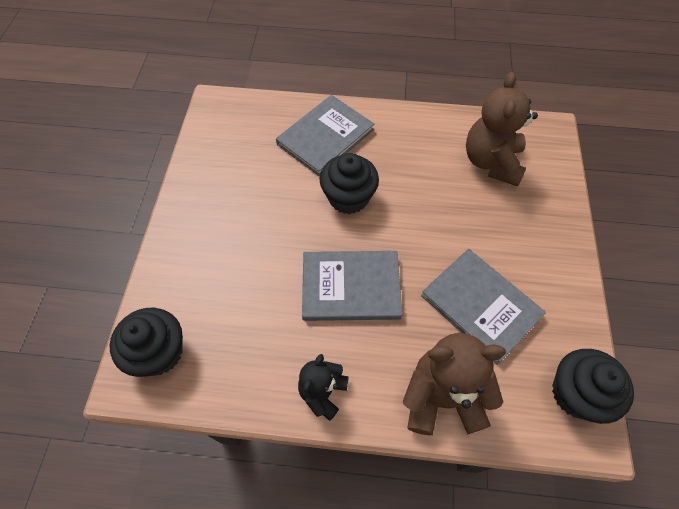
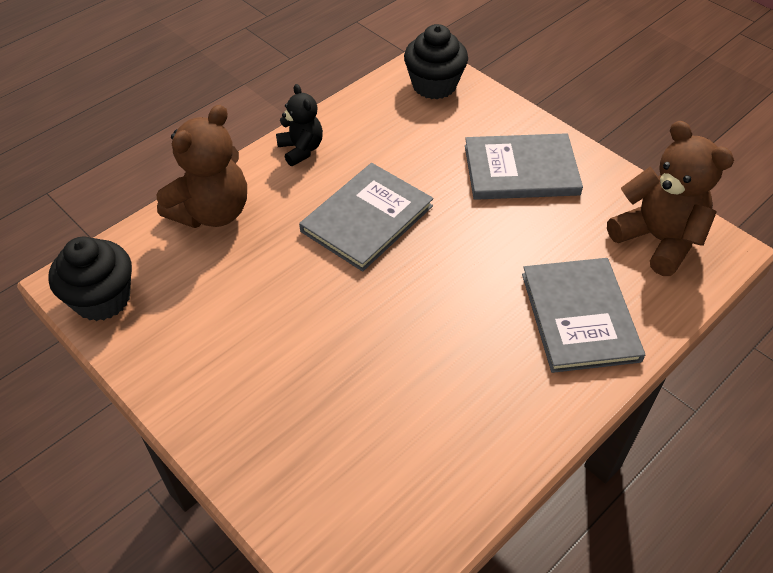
camera: 130 degrees right, 10 degrees down
black cupcake [320,153,379,214] -> none
grey book [421,249,546,365] -> grey book moved to [465,133,583,200]
brown teddy bear [466,72,538,187] -> brown teddy bear moved to [607,121,734,276]

